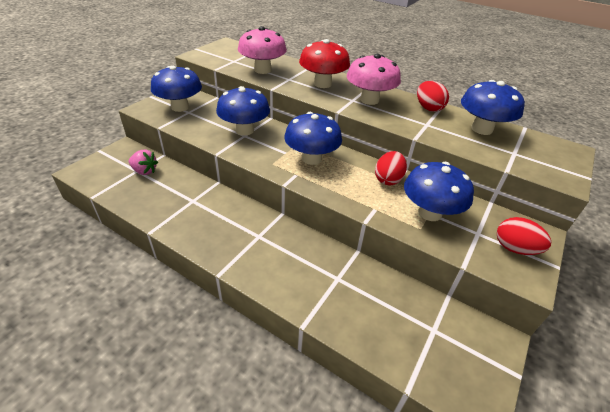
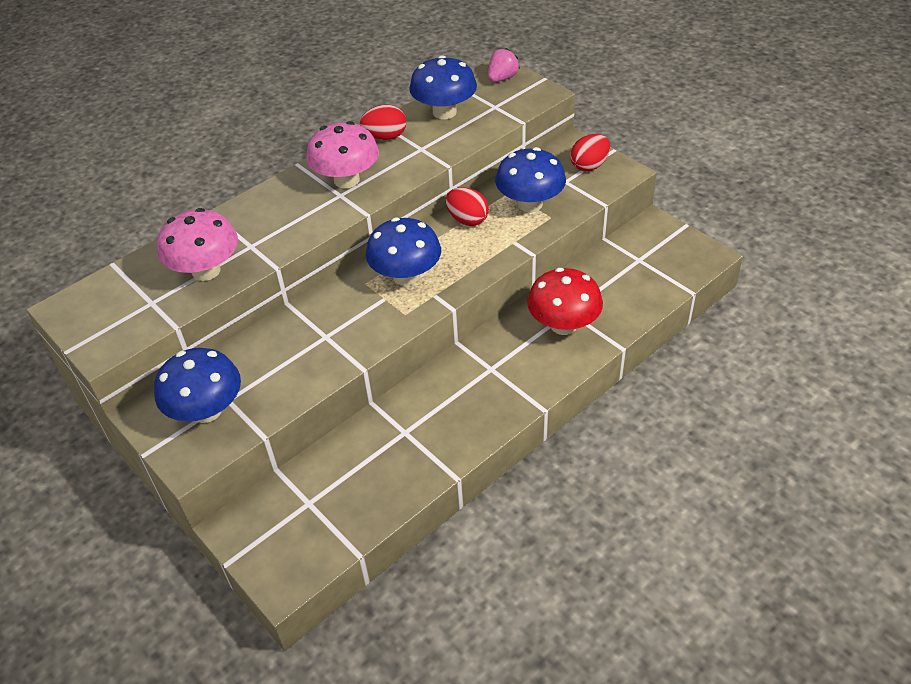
camera: 70 degrees left, 5 degrees up
pink strawberry [129,150,158,175] -> pink strawberry moved to [488,48,520,82]
blue mushroom [216,86,270,136] -> none
red mushroom [299,39,350,88] -> red mushroom moved to [527,268,603,335]

